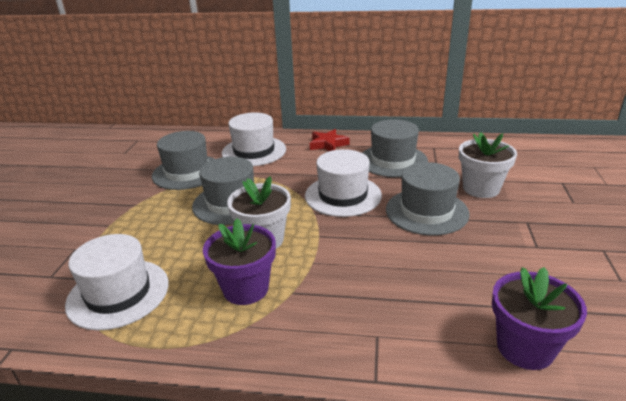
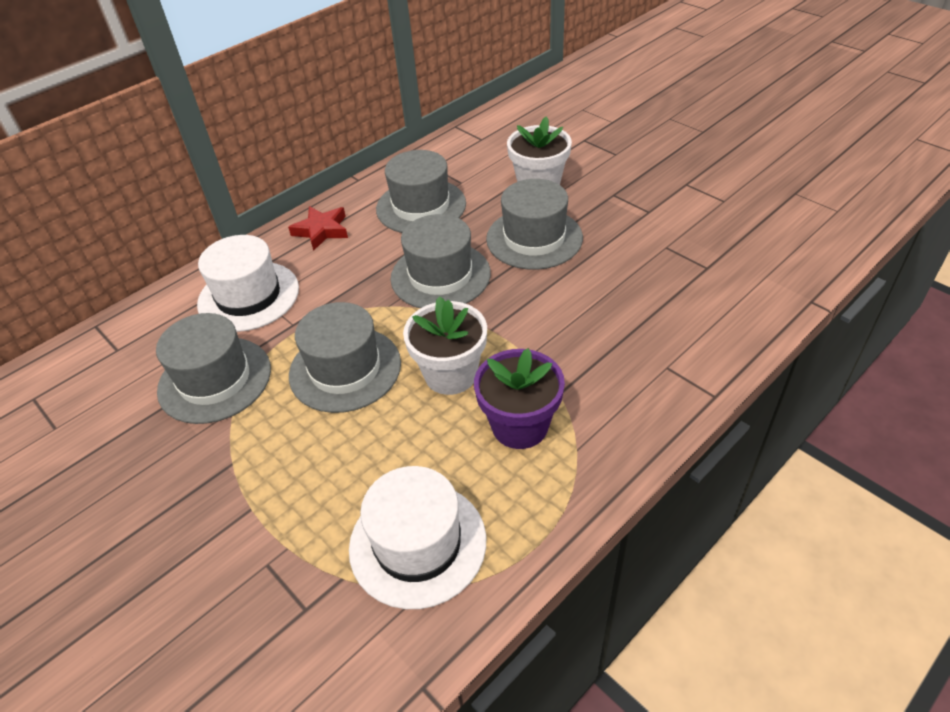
camera: 50 degrees left, 15 degrees up
white hat [305,149,382,217] -> grey hat [391,214,491,308]
purple flower pot [492,267,587,370] -> none

